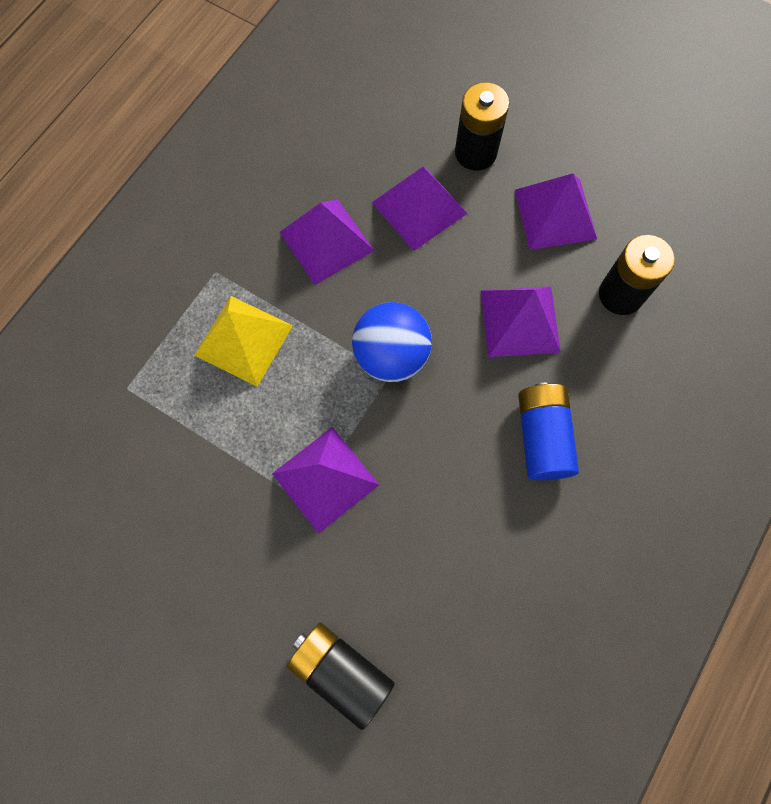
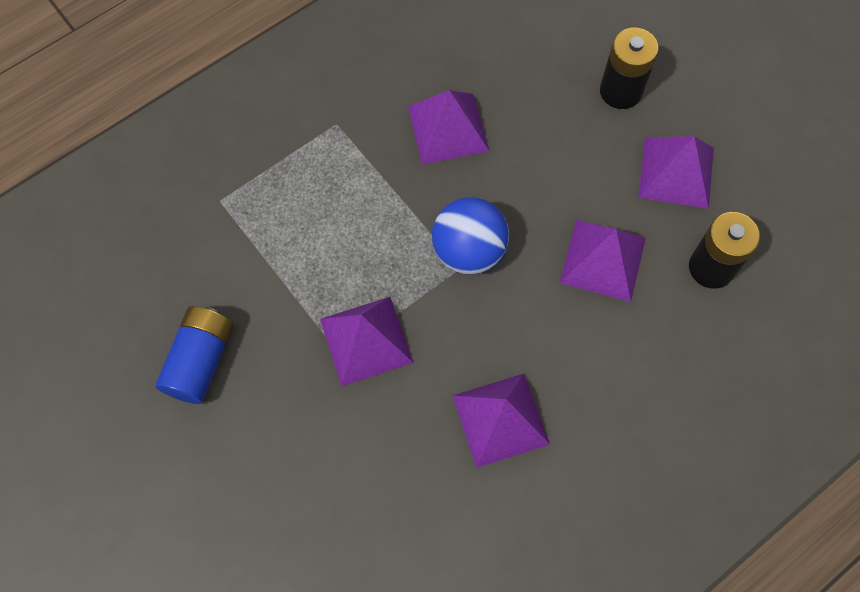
camera: 20 degrees right, 5 degrees down
yellow pyramid [194,296,293,387] -> none
black battery [287,623,395,730] -> none
purple pyramid [372,166,468,251] -> purple pyramid moved to [452,374,550,468]
blue battery [518,383,579,480] -> blue battery moved to [155,306,233,404]

